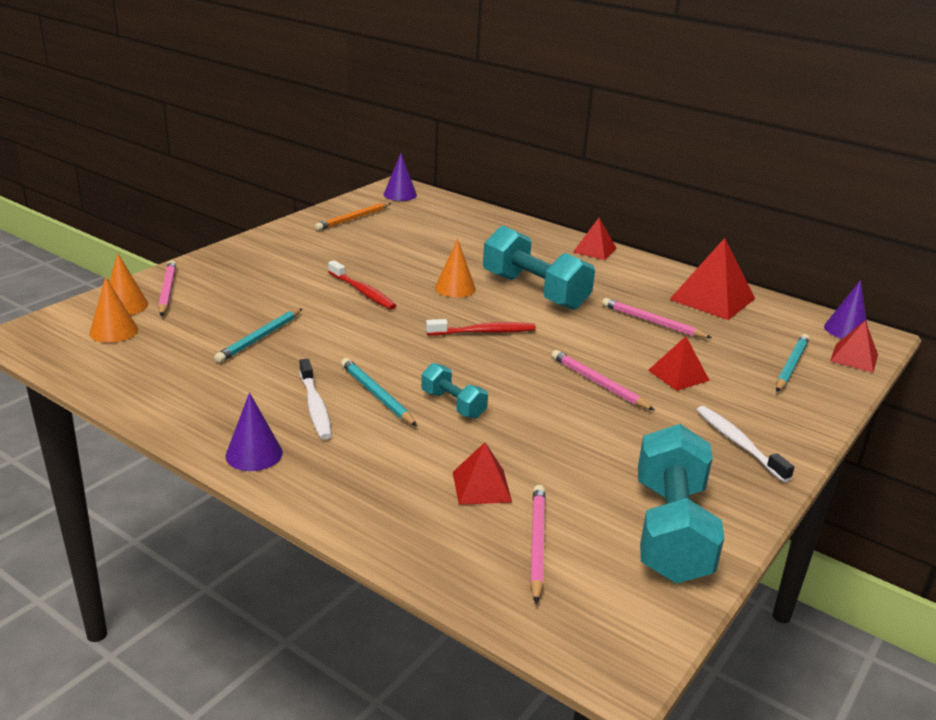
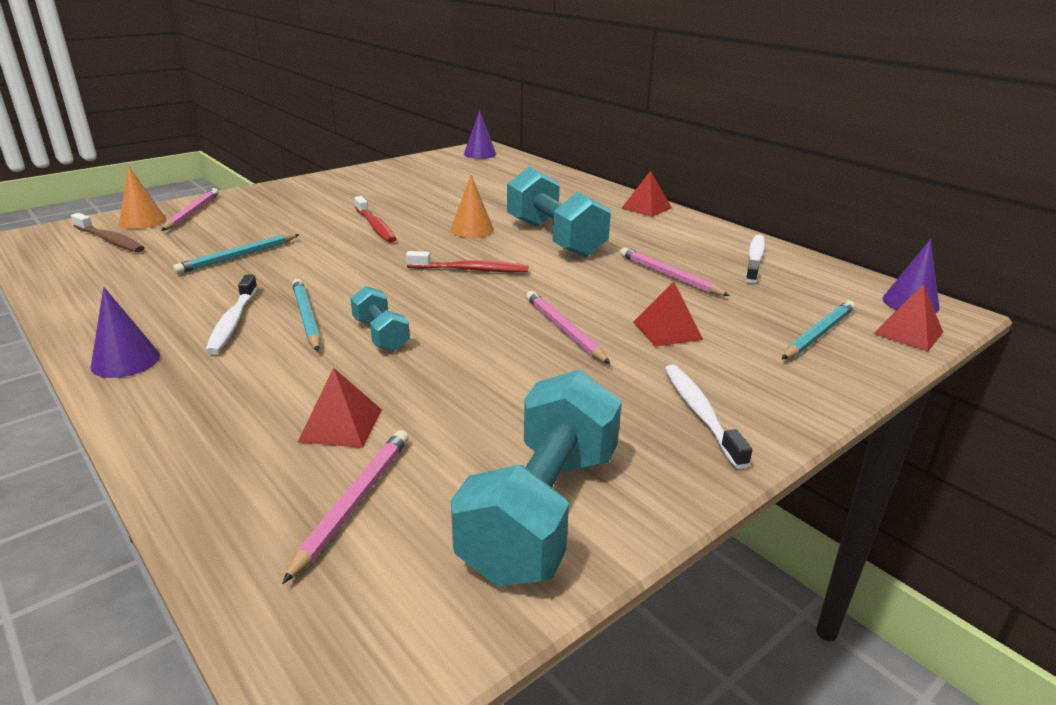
camera: 15 degrees right, 0 degrees up
orange cone [89,277,138,343] -> brown toothbrush [71,213,144,253]
orange pencil [315,203,391,230] -> none
red pyramid [669,238,755,320] -> white toothbrush [745,234,765,283]

